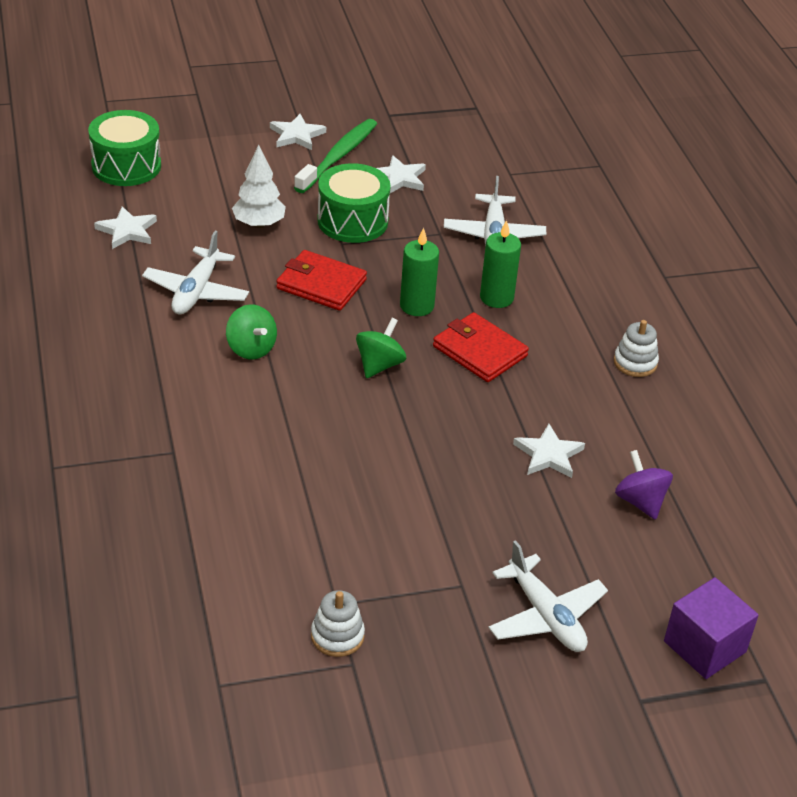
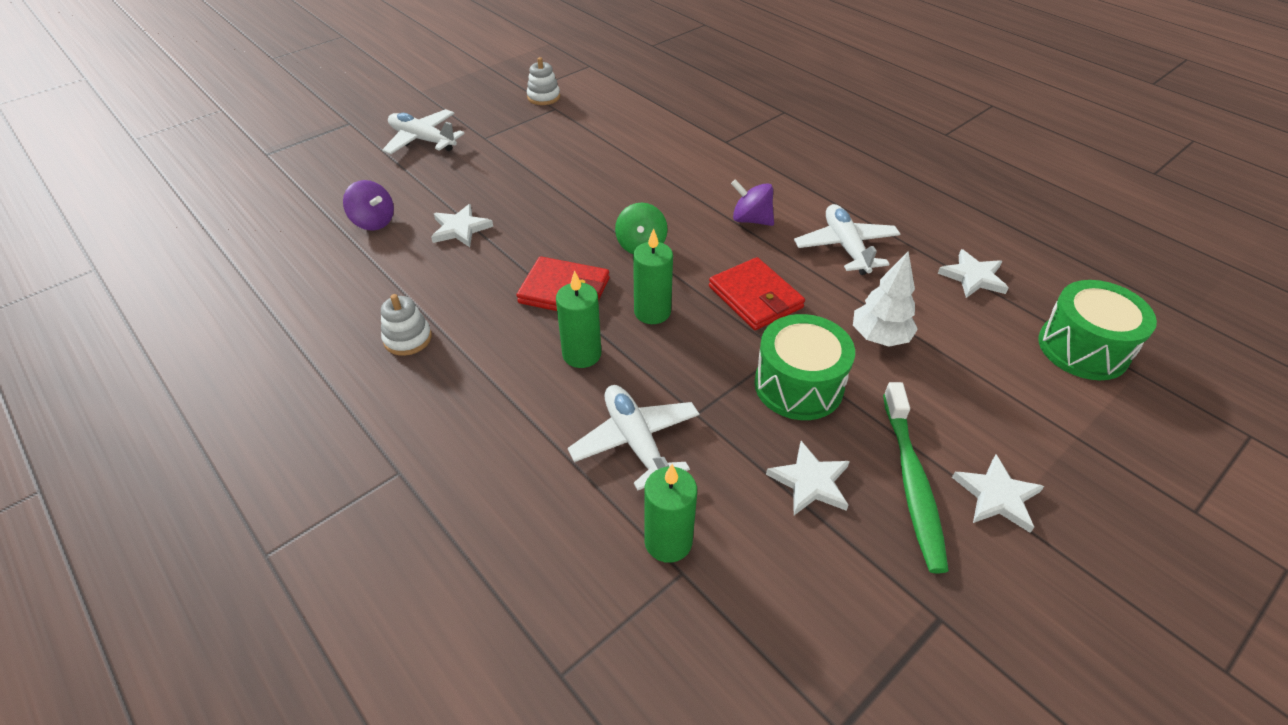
camera: 155 degrees right, 5 degrees up
green spinning top [226,304,277,359] -> purple spinning top [731,179,774,226]
red wallet [276,250,367,311] -> red wallet turned 60 degrees clockwise [709,257,805,330]
purple cube [664,577,759,679] -> none
none -> green candle [644,464,697,563]

